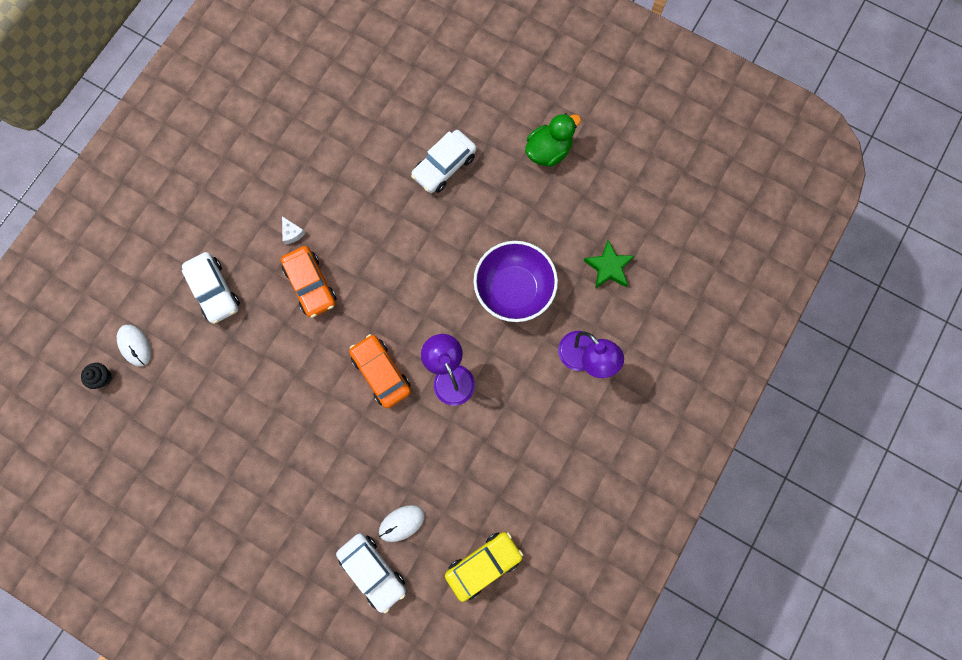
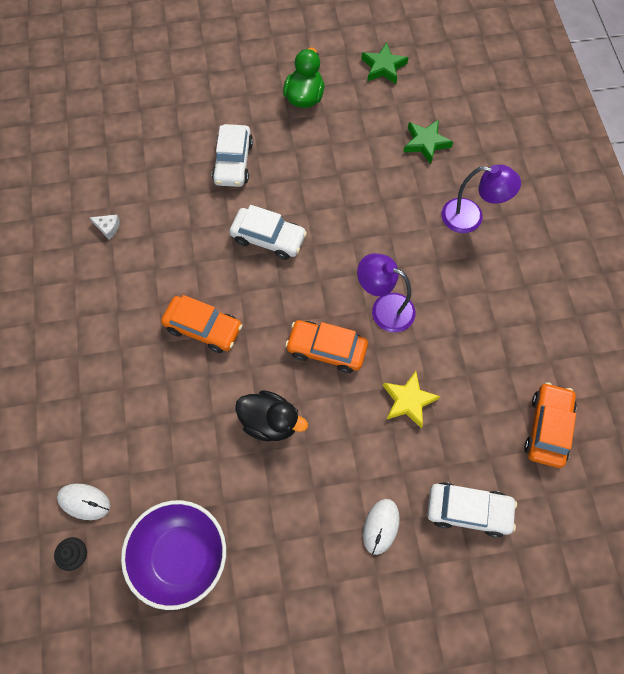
camera: 40 degrees left, 10 degrees down
white car [182,252,240,324] -> white car moved to [230,205,307,260]
white cheese [282,216,306,244] -> white cheese moved to [89,215,120,240]
white mouse [379,505,425,542] -> white mouse moved to [363,499,400,555]
yellow car [445,532,523,602] -> orange car [524,382,577,468]
purple bowl [473,241,558,322] -> purple bowl moved to [121,500,226,610]
none -> black duck [235,390,308,441]
none -> green star [361,42,408,84]
none -> yellow star [383,371,440,428]

